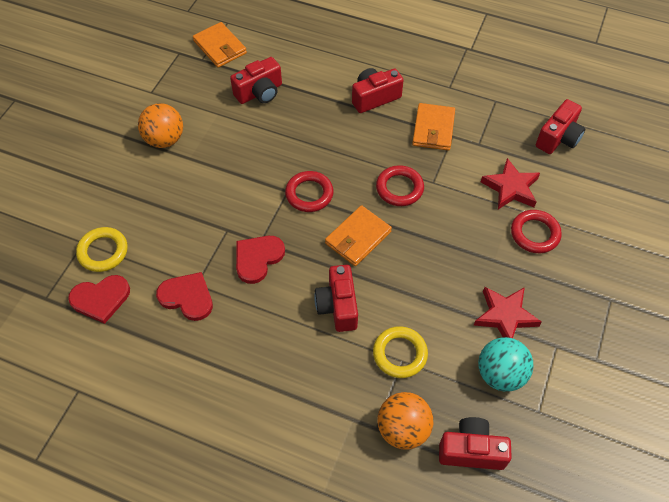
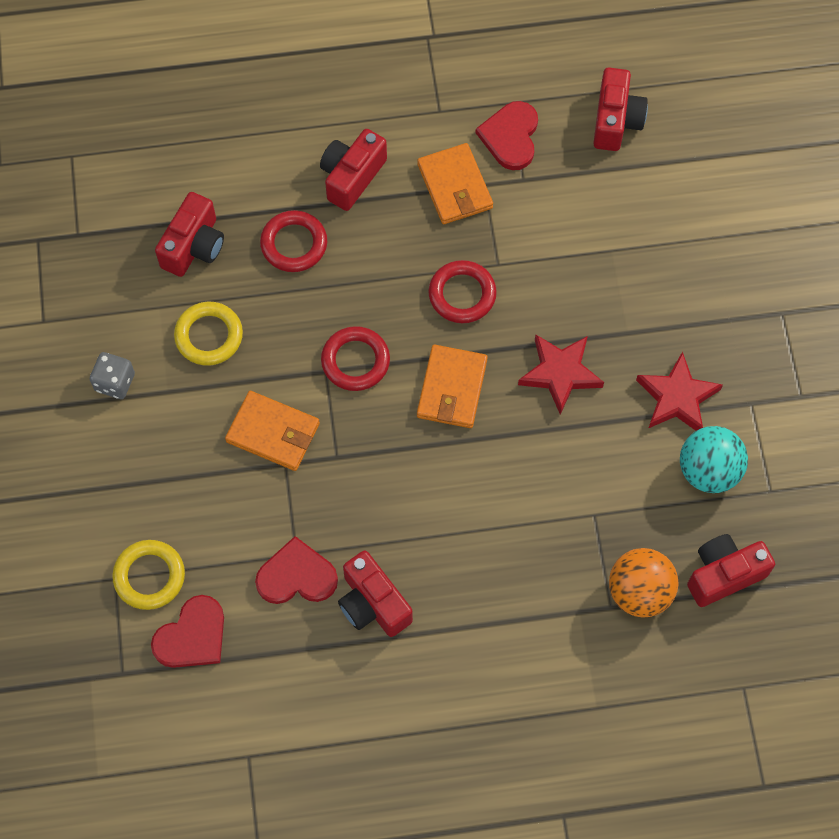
camera: 30 degrees left, 10 degrees up
orange ball [138,103,183,148] -> grey dice [90,352,135,399]
orange wallet [193,22,247,68] -> orange wallet moved to [225,391,320,471]
red heart [236,236,285,284] -> red heart moved to [476,101,538,170]
red camera [314,265,358,332] -> red camera moved to [338,551,413,637]
yellow ring [373,326,428,378] -> yellow ring moved to [174,302,243,366]
red star [481,158,540,209] -> red star moved to [518,334,604,415]
red ring [511,210,562,253] -> red ring moved to [260,210,327,272]

